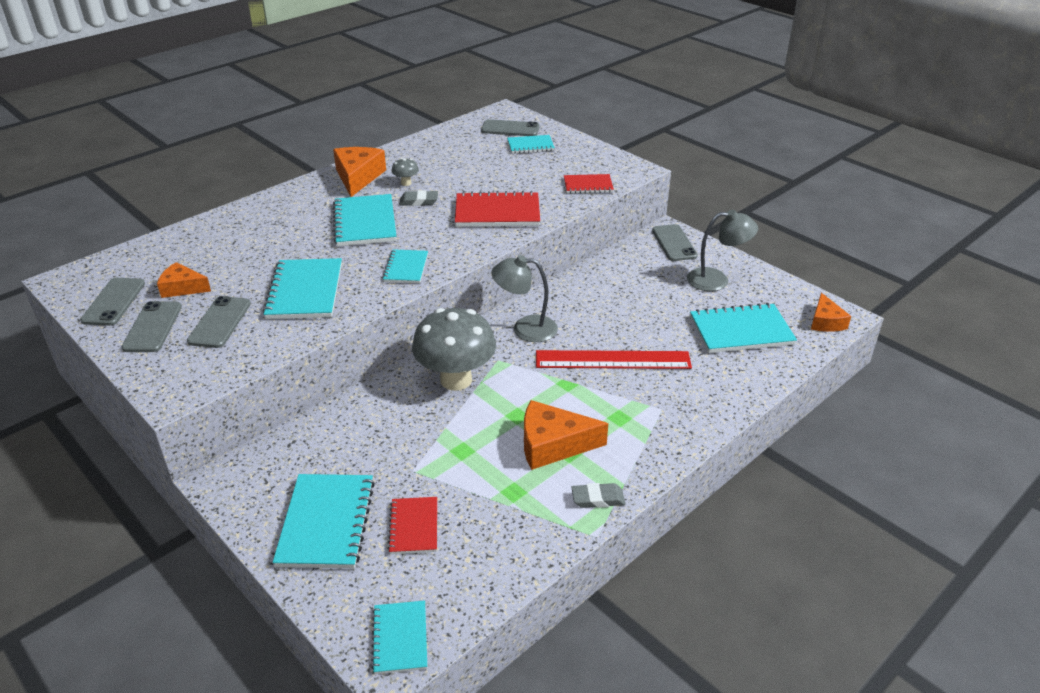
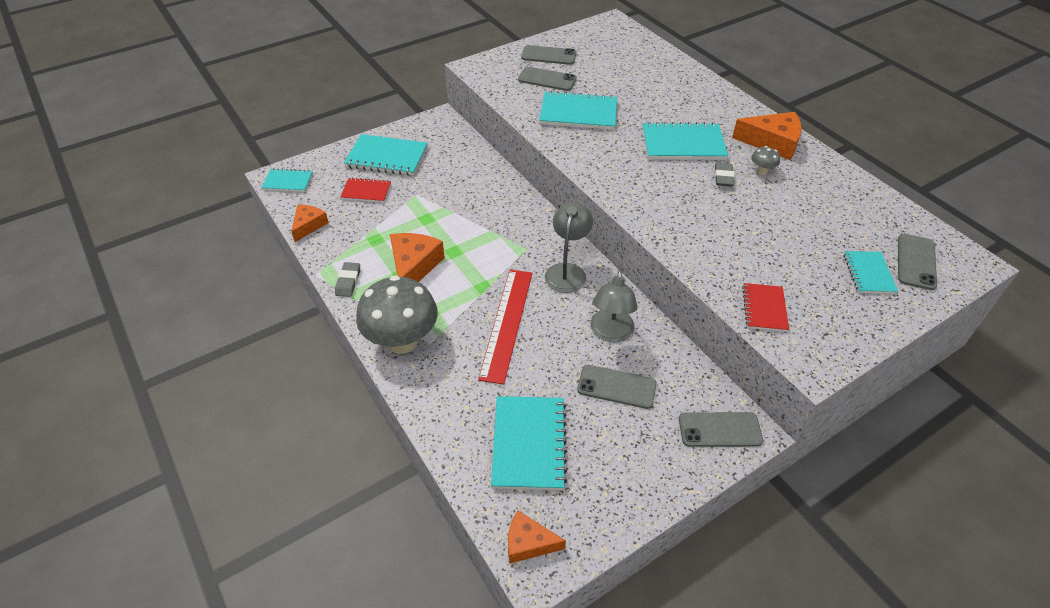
camera: 100 degrees right, 10 degrees up
grey phone [80,278,145,326] -> grey phone moved to [577,365,657,409]
orange cheese [157,262,211,298] -> orange cheese moved to [291,205,329,242]
turquoise notebook [382,249,428,283] -> none
grey mushroom [412,308,496,391] -> grey mushroom moved to [356,275,438,354]
red notebook [455,191,540,227] -> none
grey lamp [687,210,758,291] -> grey lamp moved to [591,268,638,342]

